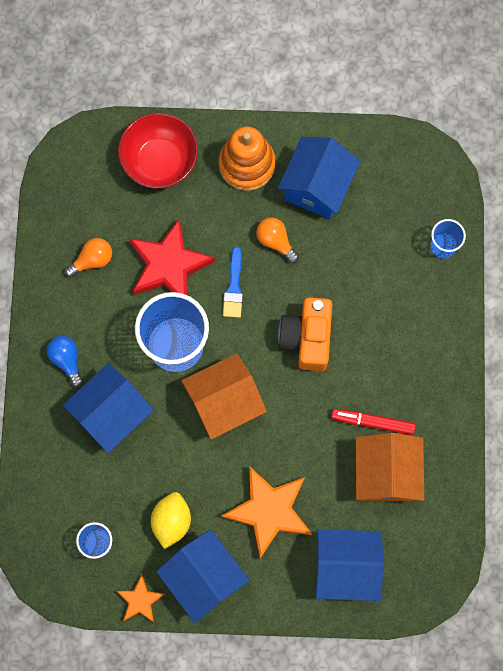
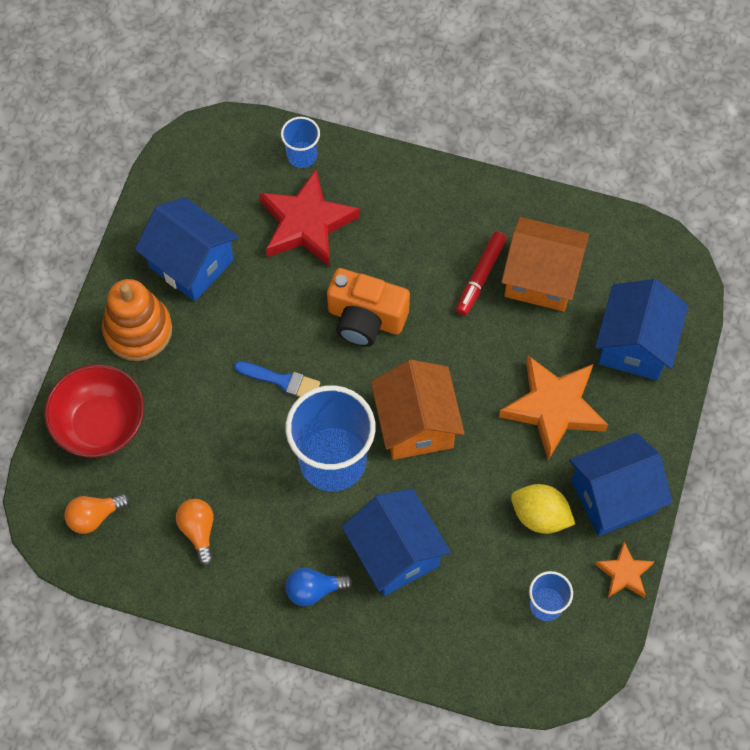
camera: 75 degrees left, 10 degrees down
red star [129,219,215,295] -> red star moved to [259,169,360,267]
orange light bulb [256,218,299,263] -> orange light bulb moved to [65,493,130,534]

